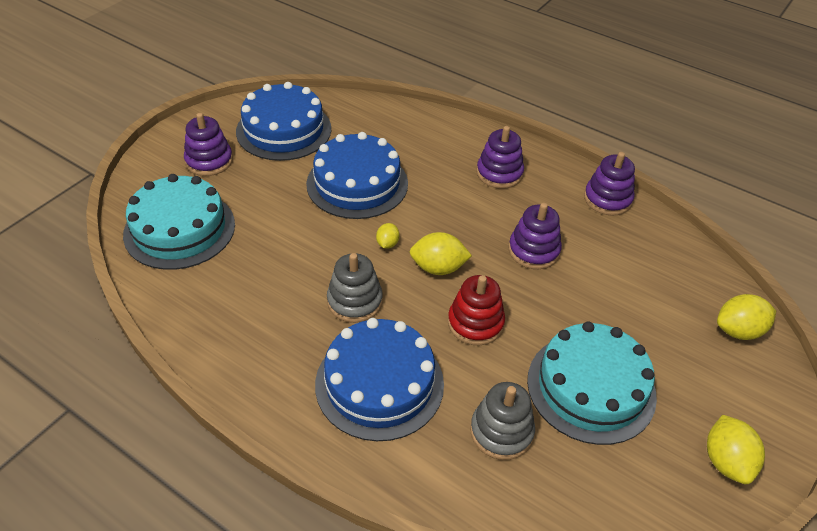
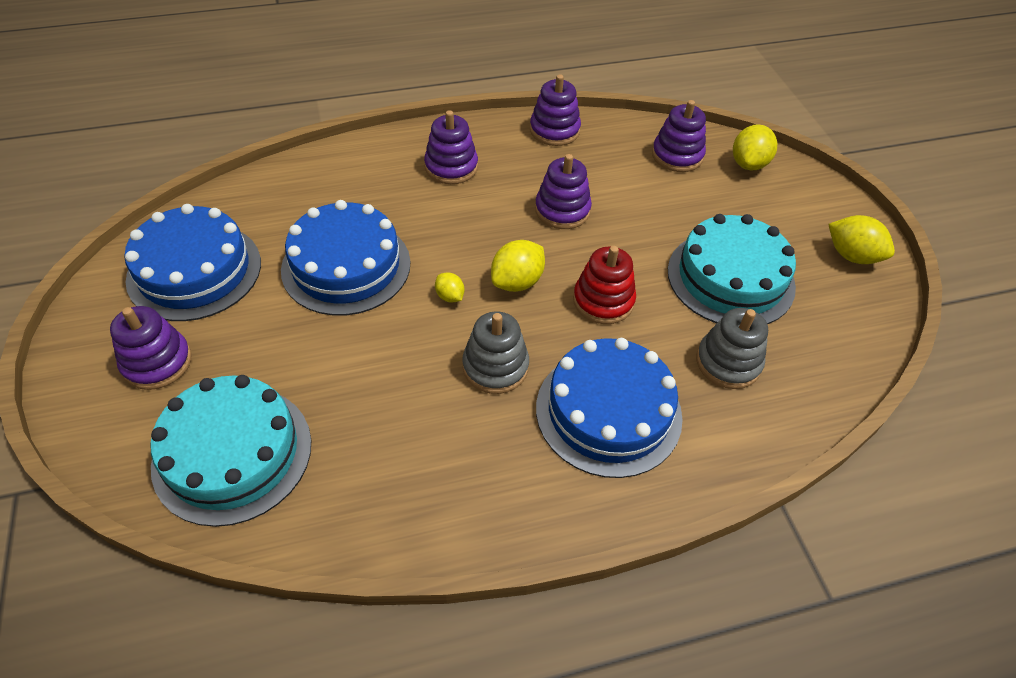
camera: 50 degrees left, 5 degrees up
none -> purple stacking toy [652,100,706,172]

